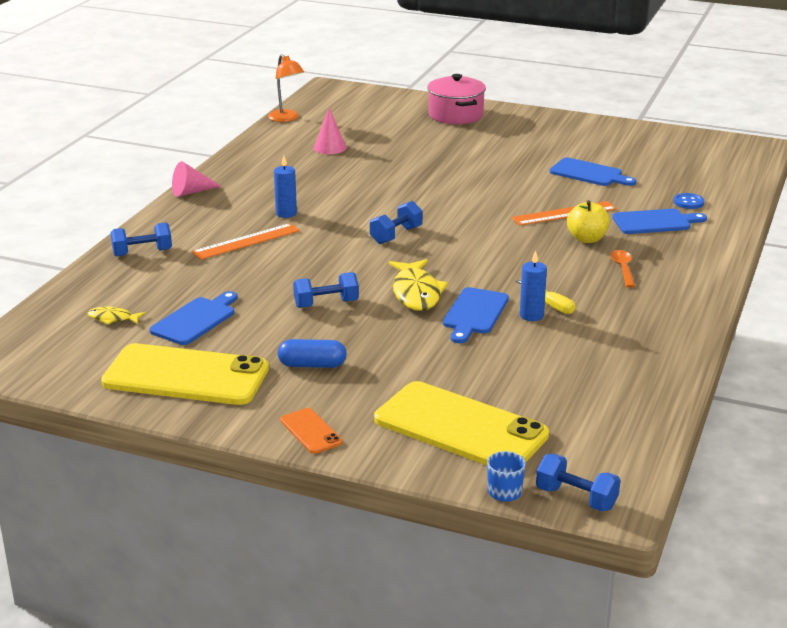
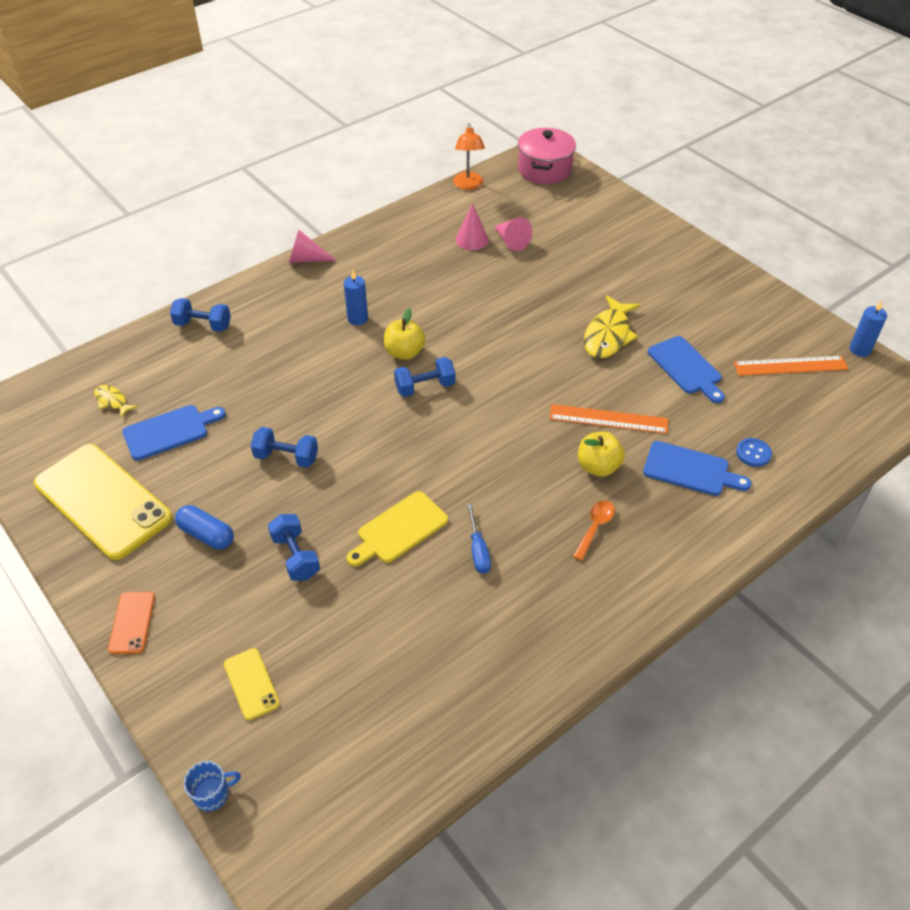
camera: 30 degrees right, 20 degrees up
orange ruler [192,223,300,260] -> orange ruler moved to [734,356,848,376]
yellow phone [374,381,549,465] -> yellow phone [224,648,280,720], size x0.43
yellow fish [389,259,448,311] -> yellow fish moved to [584,295,640,359]
pink pot [427,74,486,124] -> pink pot moved to [518,128,576,184]
blue cutting board [443,287,509,343] -> yellow cutting board [347,491,448,567]
yellow screwdriver [515,279,575,314] -> blue screwdriver [467,504,491,574]
blue candle [520,250,547,321] -> blue candle moved to [849,300,887,357]
blue dumbbell [536,454,620,511] -> blue dumbbell moved to [268,514,320,581]
none -> yellow apple [384,308,426,360]
none -> pink cone [494,217,532,251]

